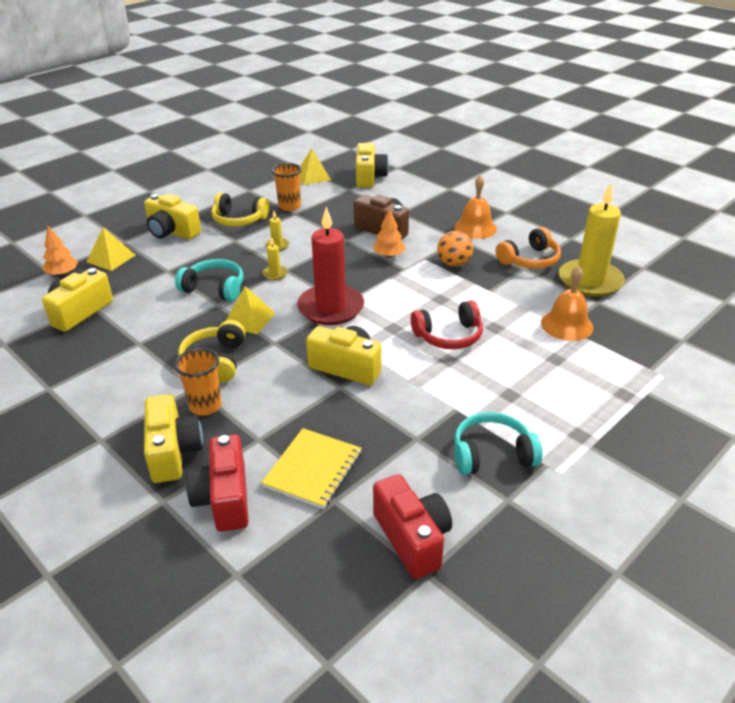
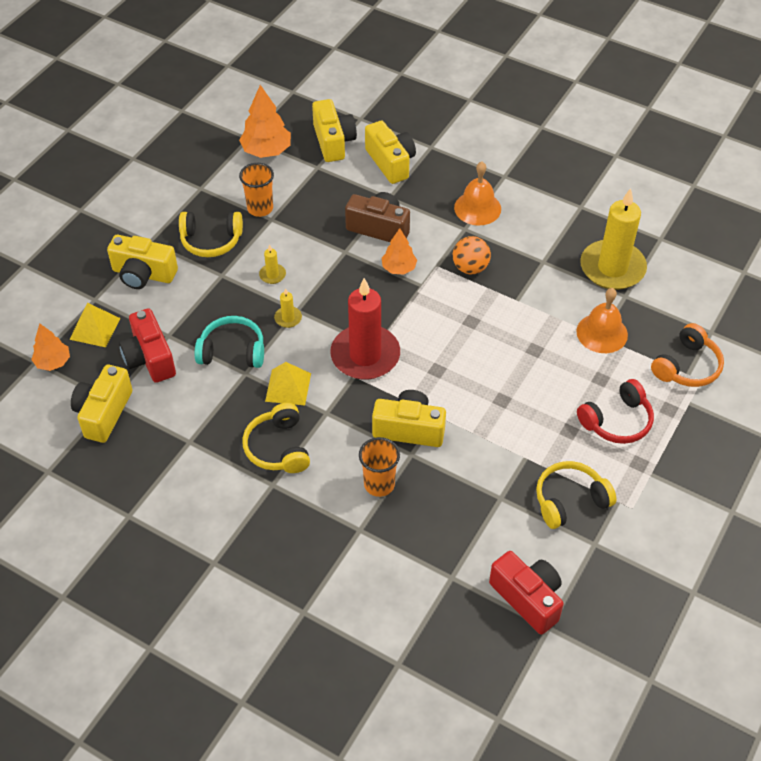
camera: 15 degrees left, 15 degrees up
yellow camera [144,394,203,483] -> yellow camera moved to [365,121,416,184]
orange cup [175,348,222,416] -> orange cup moved to [359,437,400,497]
red camera [186,434,249,532] -> red camera moved to [119,308,176,383]
yellow notebook [261,428,362,509] -> none
yellow pyramid [300,148,331,185] -> orange tree [239,85,291,158]
red headphones [411,300,483,349] -> red headphones moved to [577,379,654,444]
turquoise headphones [454,412,542,475] -> yellow headphones [536,461,617,529]
orange headphones [496,227,561,269] -> orange headphones moved to [651,323,724,387]

